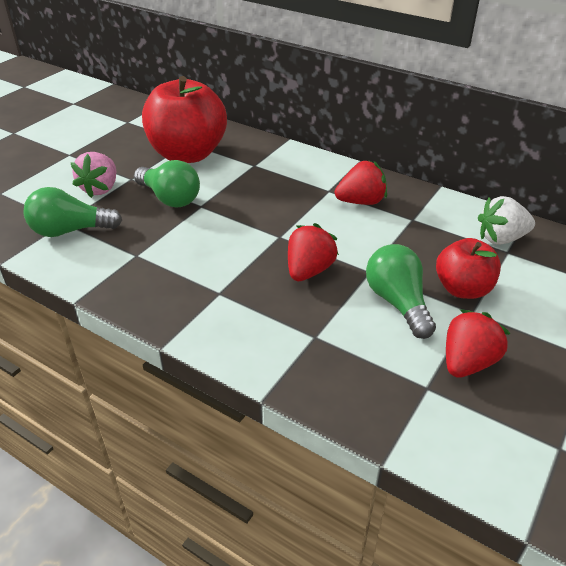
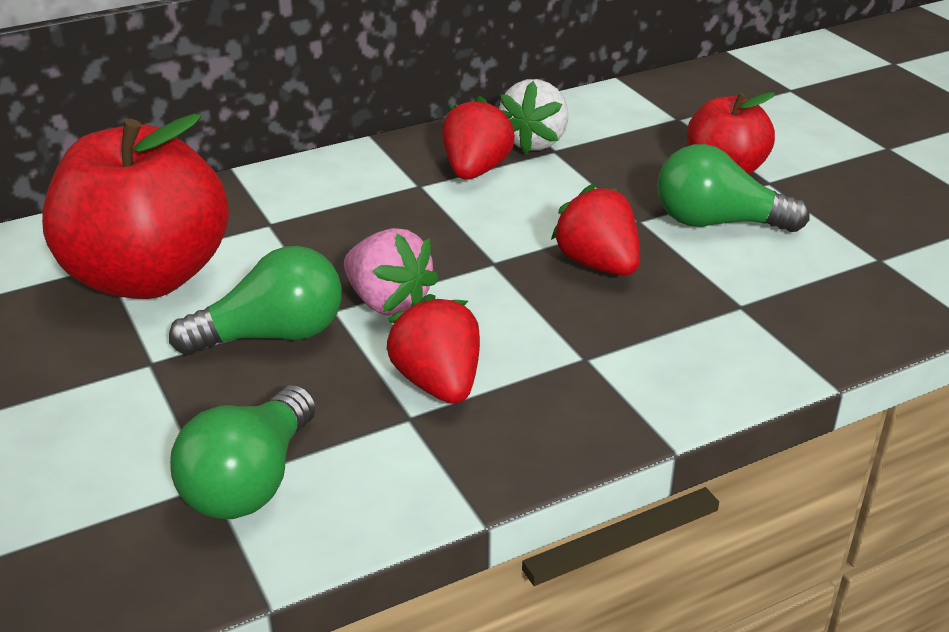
camera: 60 degrees left, 5 degrees down
pink strawberry [71,152,116,198] -> pink strawberry moved to [344,228,439,315]
red strawberry [446,309,510,378] -> red strawberry moved to [386,294,480,404]
white strawberry [478,196,535,245] -> white strawberry moved to [499,79,568,154]

